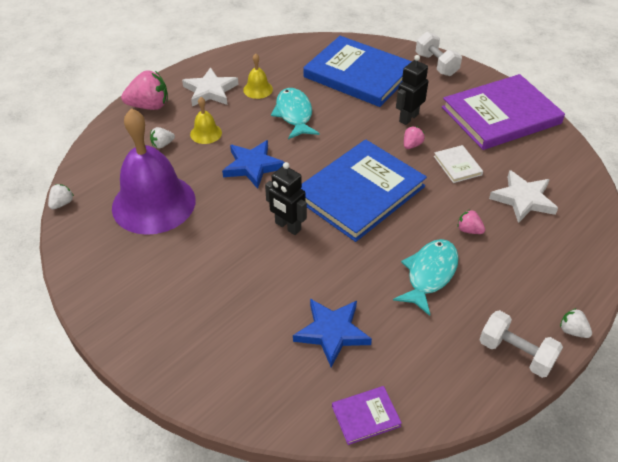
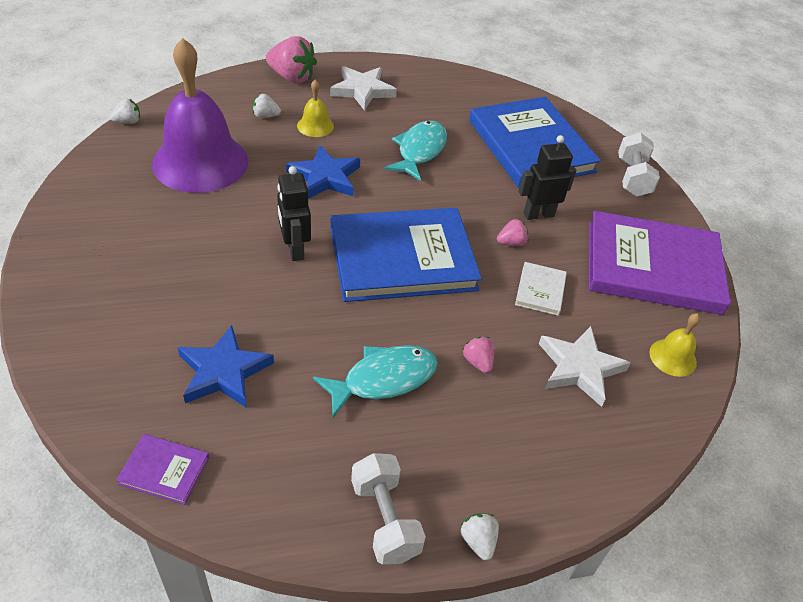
camera: 30 degrees right, 0 degrees up
yellow bell [243,53,273,99] -> yellow bell moved to [649,313,700,377]

